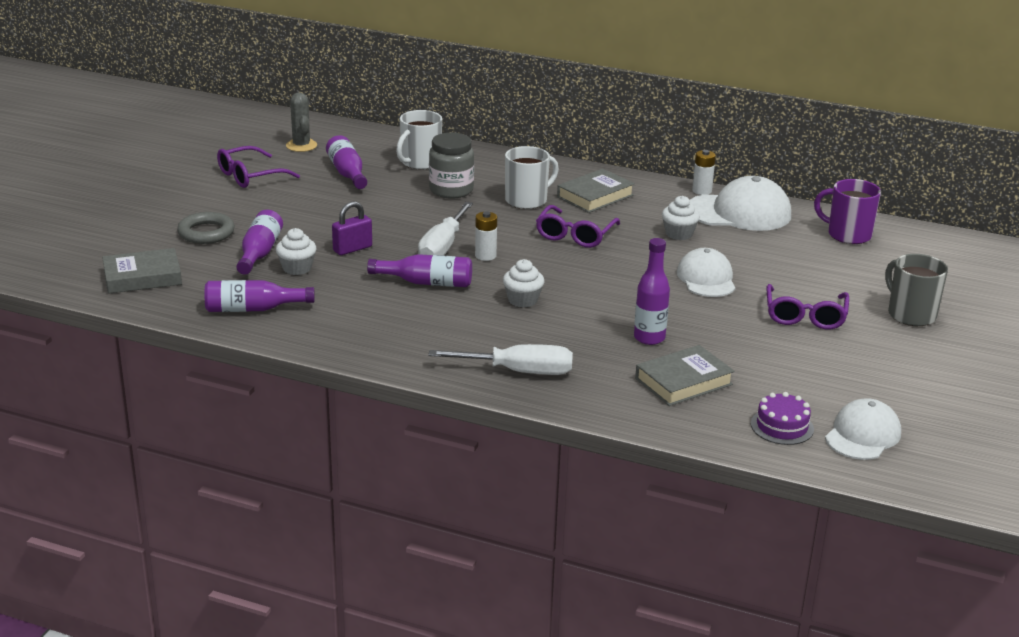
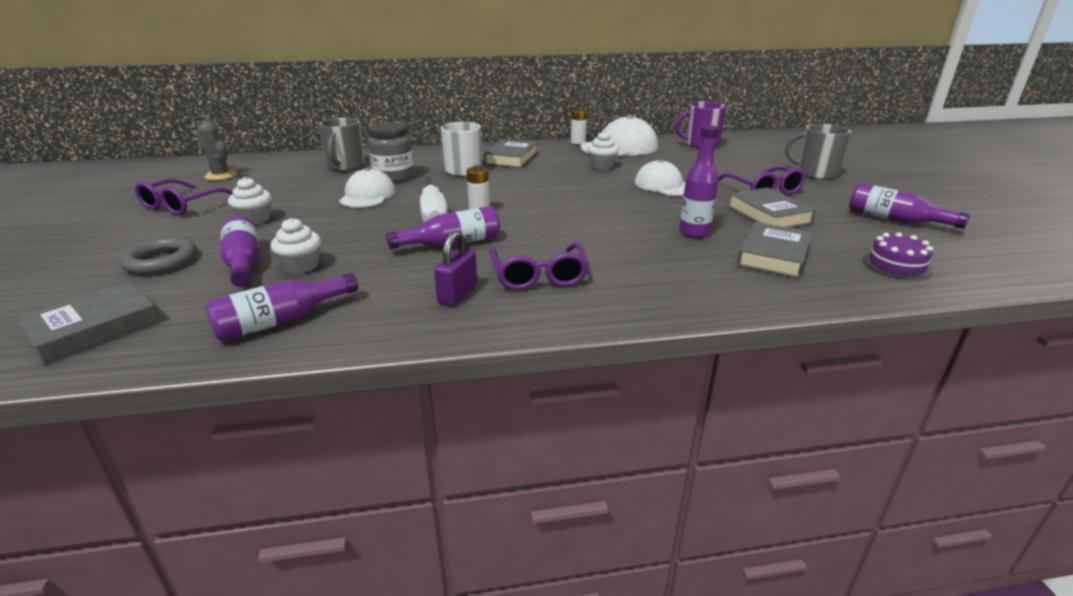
camera: 30 degrees left, 0 degrees up
purple bottle [326,135,367,189] -> purple bottle moved to [849,183,970,229]
purple padlock [332,201,372,255] -> purple padlock moved to [434,231,477,306]
white mug [396,110,442,170] -> grey mug [319,118,365,171]
white screwdriver [428,344,573,375] -> none
white cupcake [503,259,544,307] -> white cupcake moved to [228,177,272,224]
purple glasses [536,205,620,248] -> purple glasses moved to [490,242,589,290]
white cap [825,398,901,460] -> white cap moved to [339,168,396,208]
none -> grey book [728,187,816,228]

